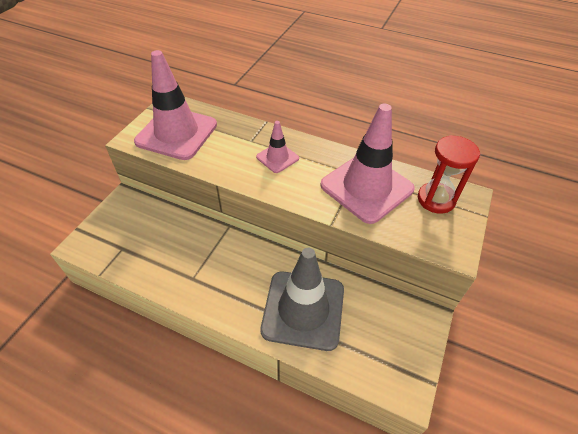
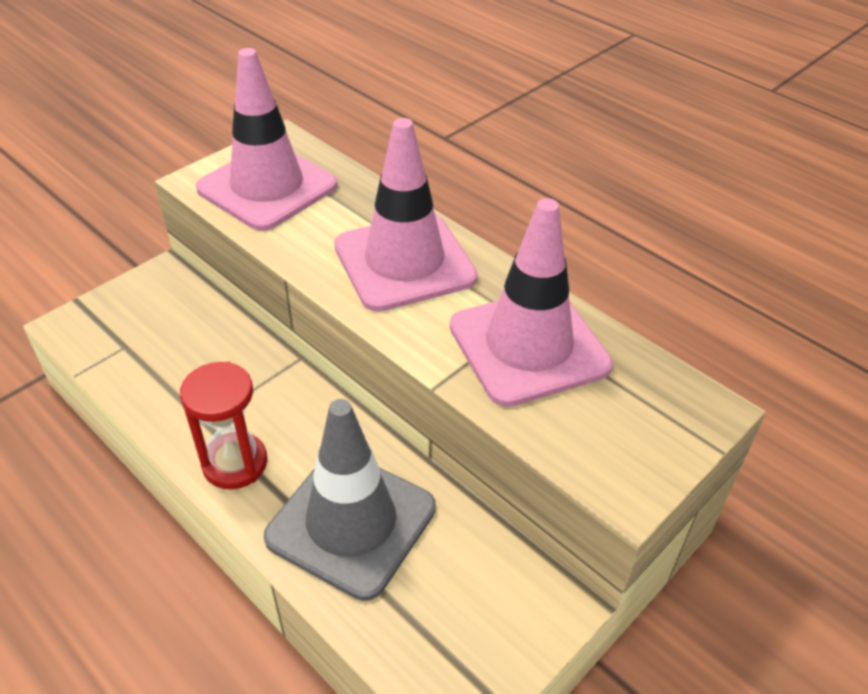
camera: 20 degrees right, 5 degrees down
pink traffic cone [256,121,299,173] -> pink traffic cone [334,118,478,312], size x2.04
red hourglass [418,135,480,214] -> red hourglass moved to [180,361,267,489]

